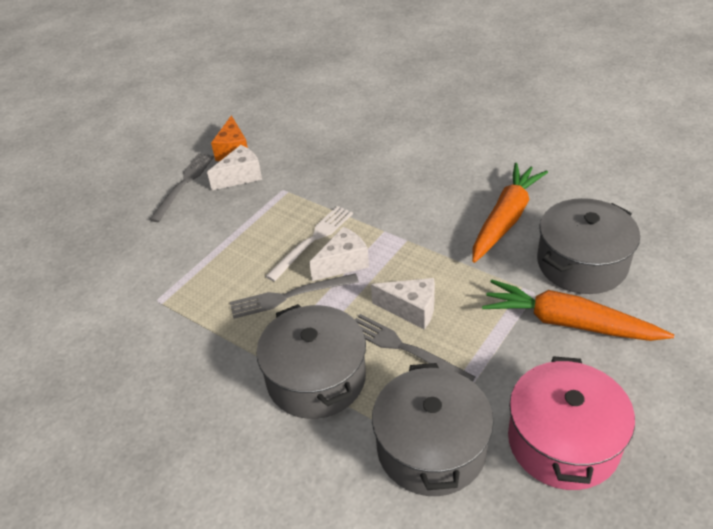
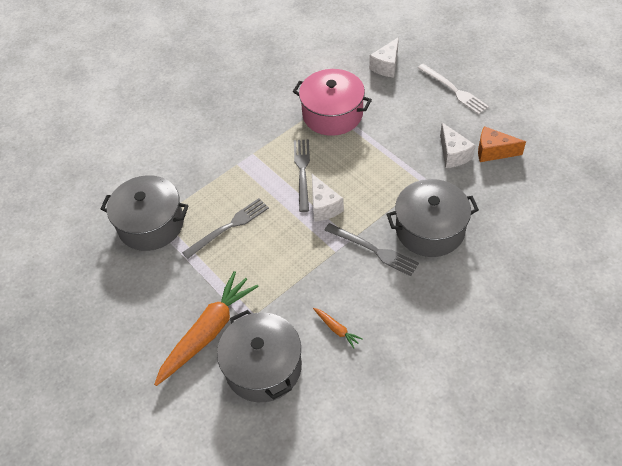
camera: 105 degrees right, 10 degrees up
grey fork [149,153,214,222] -> grey fork moved to [325,223,419,276]
grey pot [256,304,366,419] -> grey pot moved to [387,179,479,257]
white fork [265,206,353,282] -> white fork moved to [418,64,489,115]
white cheese [371,278,435,330] -> white cheese moved to [369,37,399,77]
orange carrot [472,163,548,263] -> orange carrot [313,308,363,349], size x0.43
pink pot [508,356,635,490] -> pink pot moved to [293,69,372,136]

